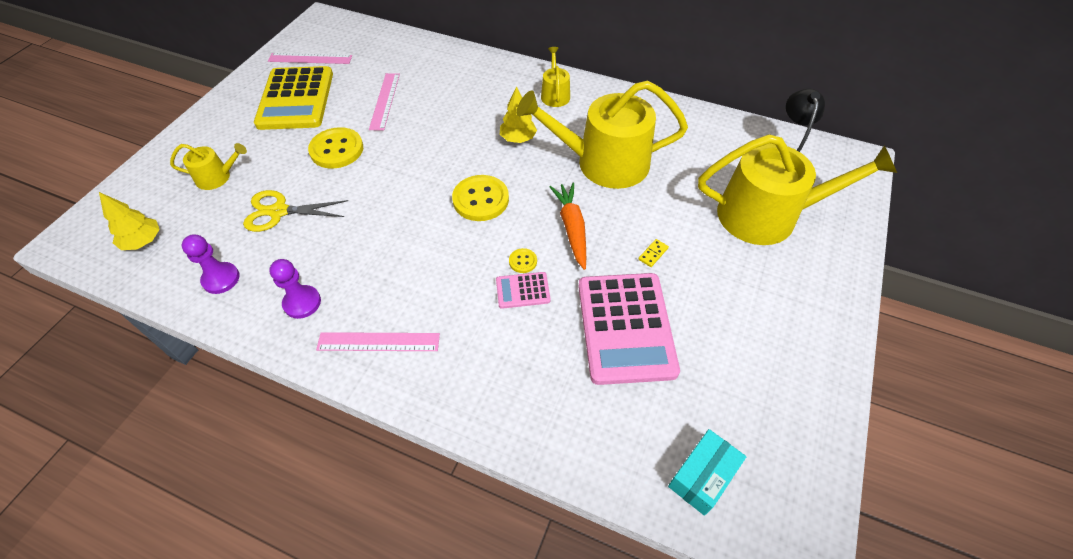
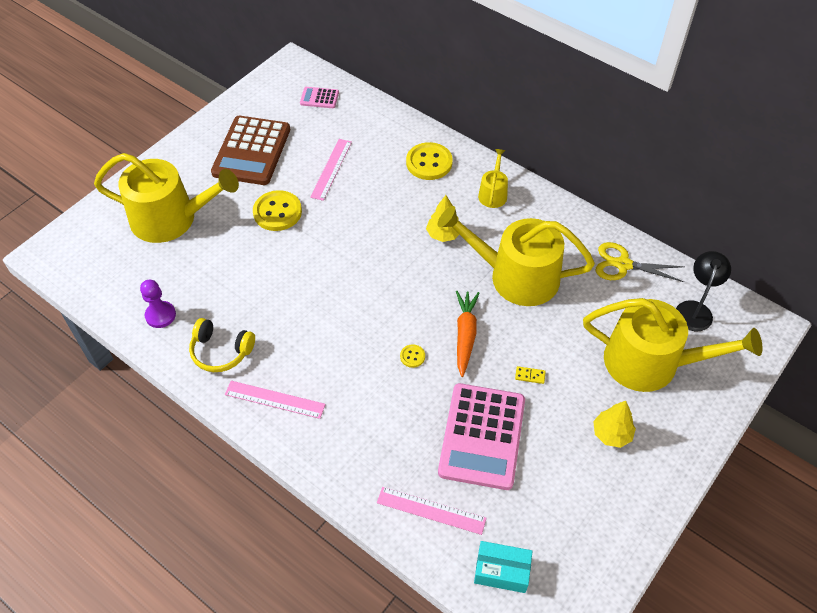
camera: 15 degrees right, 0 degrees up
yellow tree [99,192,160,250] -> yellow tree moved to [593,401,636,448]
yellow watering can [170,143,247,190] -> yellow watering can [94,153,239,243], size x2.17
yellow scissors [243,190,348,232] -> yellow scissors moved to [595,242,685,282]
yellow calculator [254,66,333,130] -> brown calculator [211,116,290,185]
pink ruler [268,53,352,64] -> pink ruler moved to [377,487,487,535]
purple pawn [269,259,321,319] -> yellow headphones [189,318,255,372]
yellow button [452,175,509,221] -> yellow button moved to [406,142,453,180]
pink calculator [496,272,551,309] -> pink calculator moved to [300,87,339,108]
yellow domino [638,239,669,267] -> yellow domino turned 45 degrees clockwise [515,366,546,384]
turquoise box [668,429,746,516] -> turquoise box turned 45 degrees clockwise [474,541,533,593]

